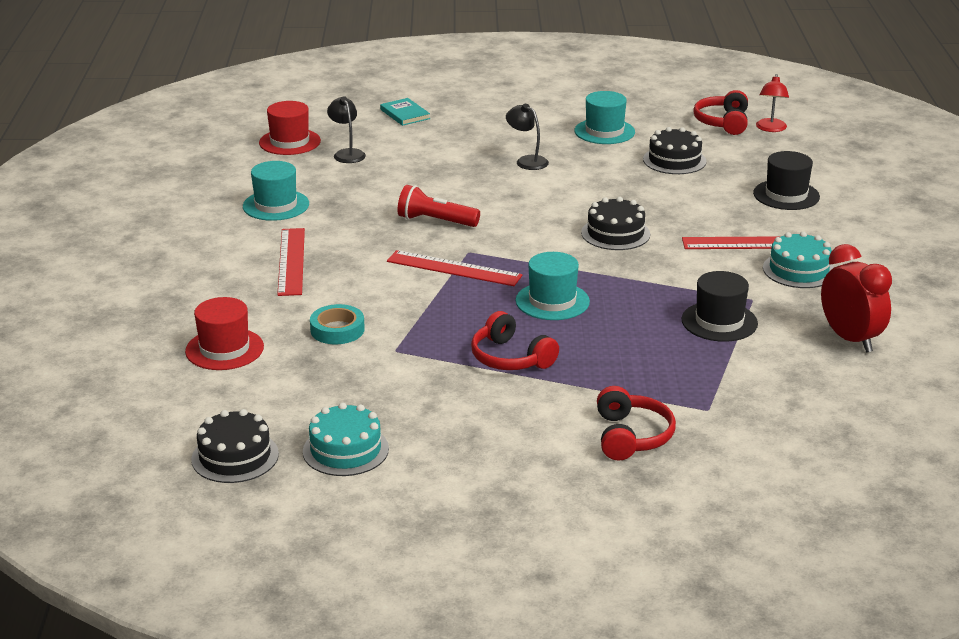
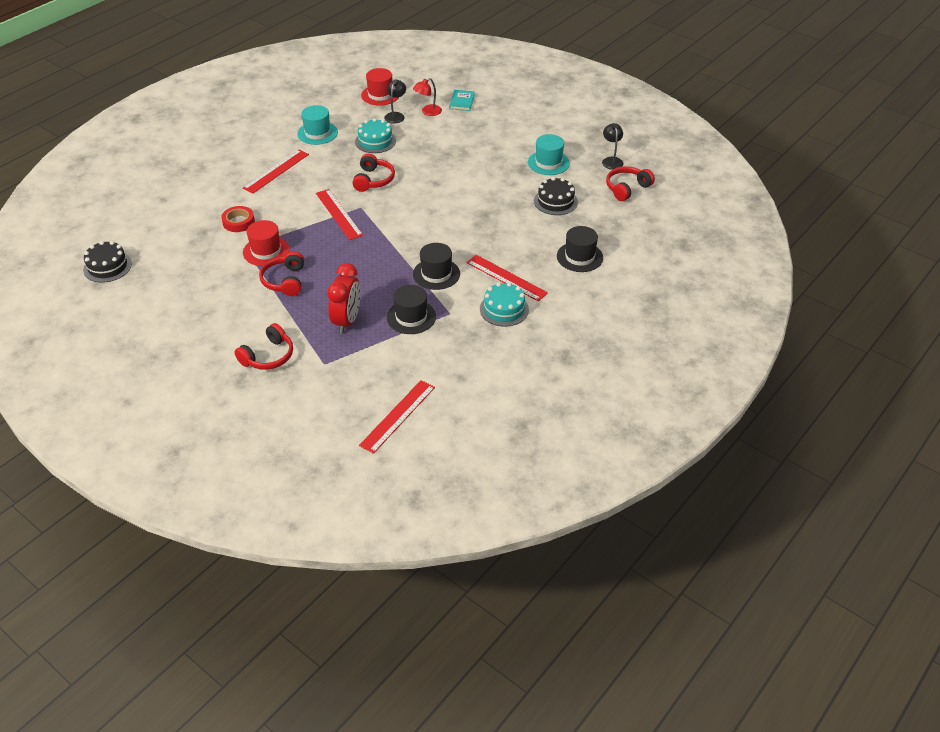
camera: 40 degrees right, 15 degrees up
red hat [185,297,264,370] -> red hat moved to [243,220,290,266]
turquoise cake [303,403,389,476] -> turquoise cake moved to [355,118,396,153]
turquoise tape [310,304,365,344] -> red tape [221,206,255,232]
red flashlight [398,185,480,227] -> red headphones [352,153,395,192]
black lamp [506,104,549,170] -> black lamp moved to [602,123,624,170]
turquoise hat [516,252,590,320] -> none
black cake [581,197,650,250] -> none
red lamp [756,74,789,132] -> red lamp moved to [413,78,442,116]
red clock [821,244,892,353] -> red clock moved to [327,263,361,334]
none -> red ruler [359,380,435,454]
none -> black hat [413,243,460,290]

